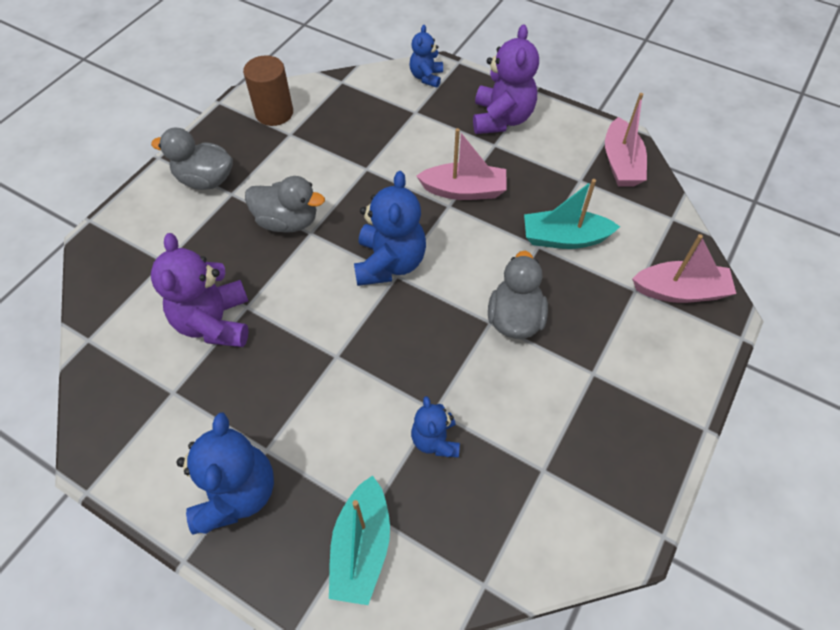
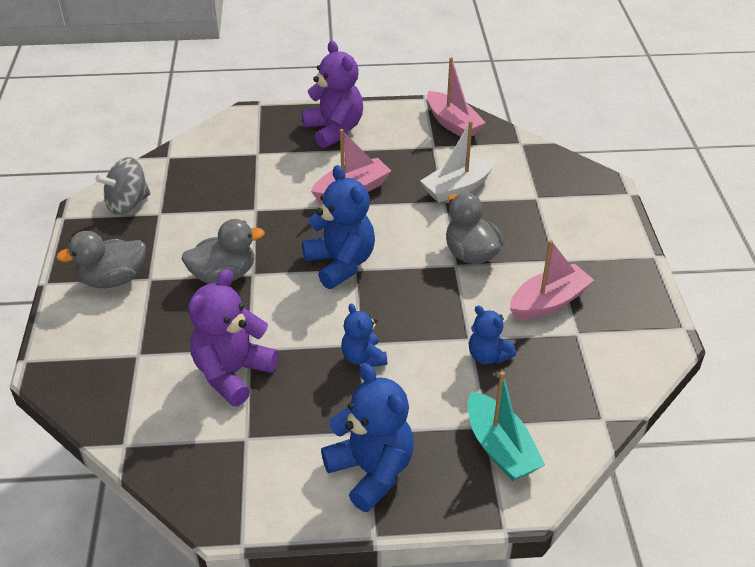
camera: 35 degrees left, 15 degrees down
purple teddy bear [151,233,248,347] -> purple teddy bear turned 75 degrees clockwise [188,269,279,406]
brown cylinder [243,55,293,126] -> grey spinning top [95,157,151,215]
blue teddy bear [410,25,443,88] -> blue teddy bear moved to [341,303,387,367]
turquoise boat [524,179,620,249] -> white boat [420,120,495,203]
pink boat [632,234,736,303] -> pink boat moved to [510,240,594,320]

